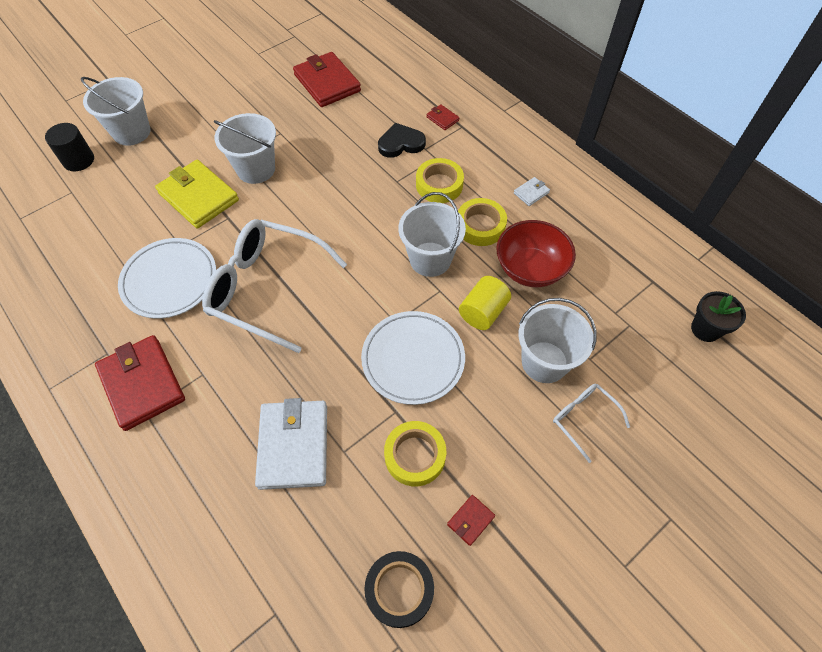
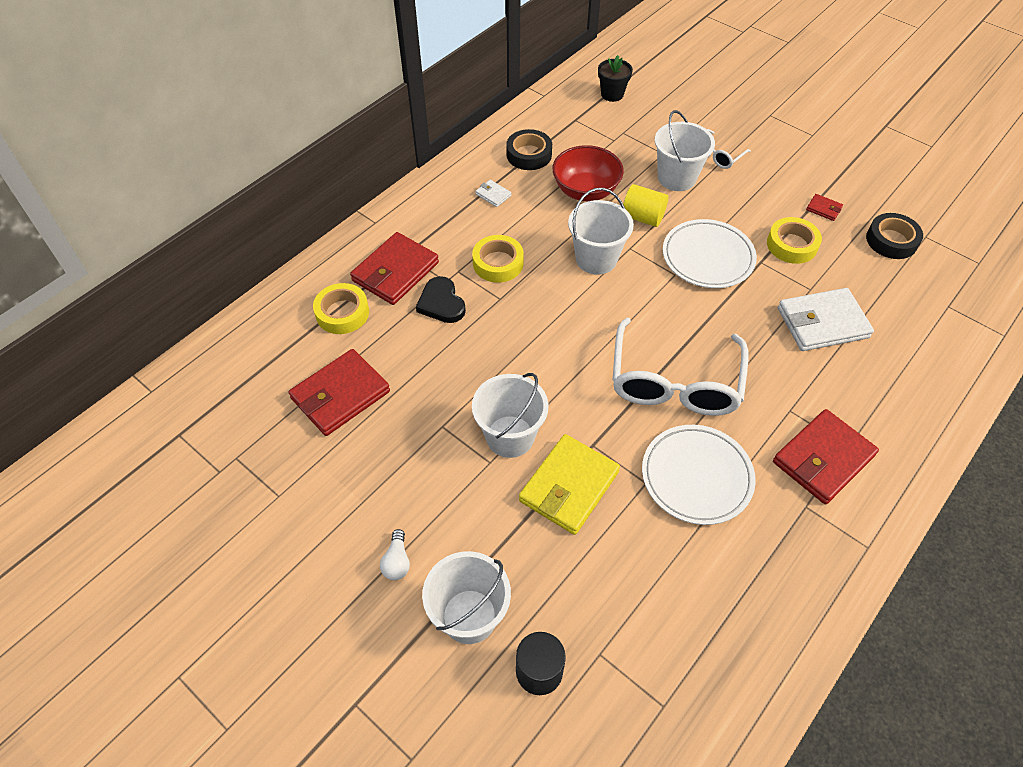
camera: 100 degrees left, 5 degrees down
red wallet [426,104,459,130] -> red wallet [350,232,439,305], size x2.29
yellow tape [458,198,507,246] -> yellow tape moved to [313,283,369,334]
none -> white light bulb [380,529,410,580]
none -> black tape [506,129,552,170]

